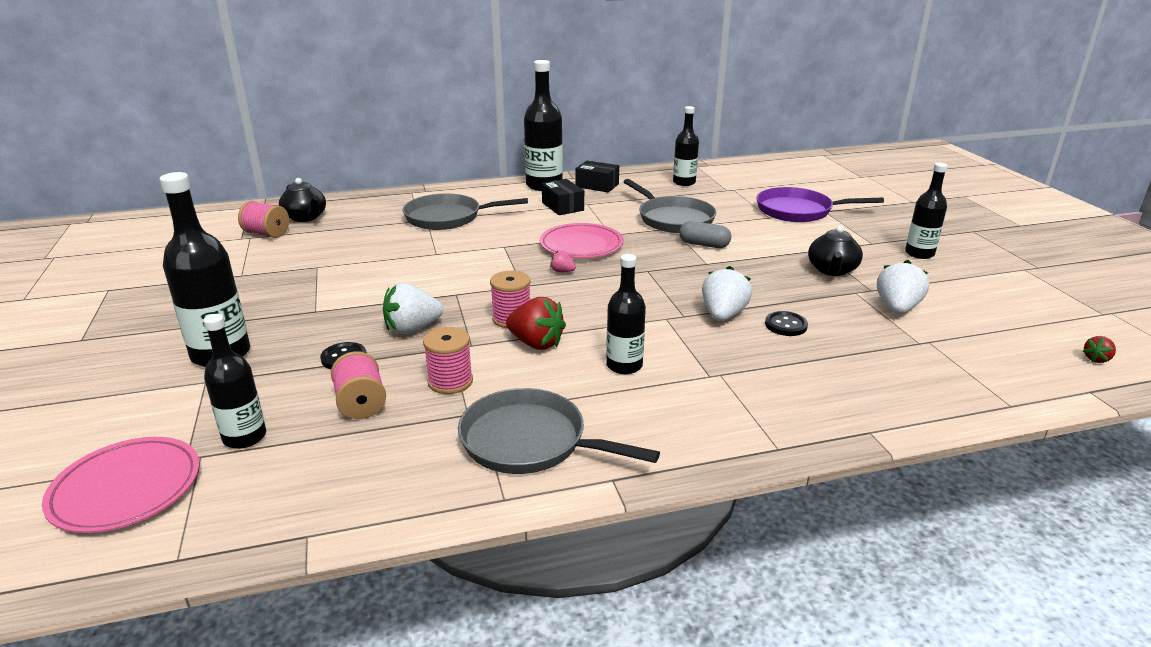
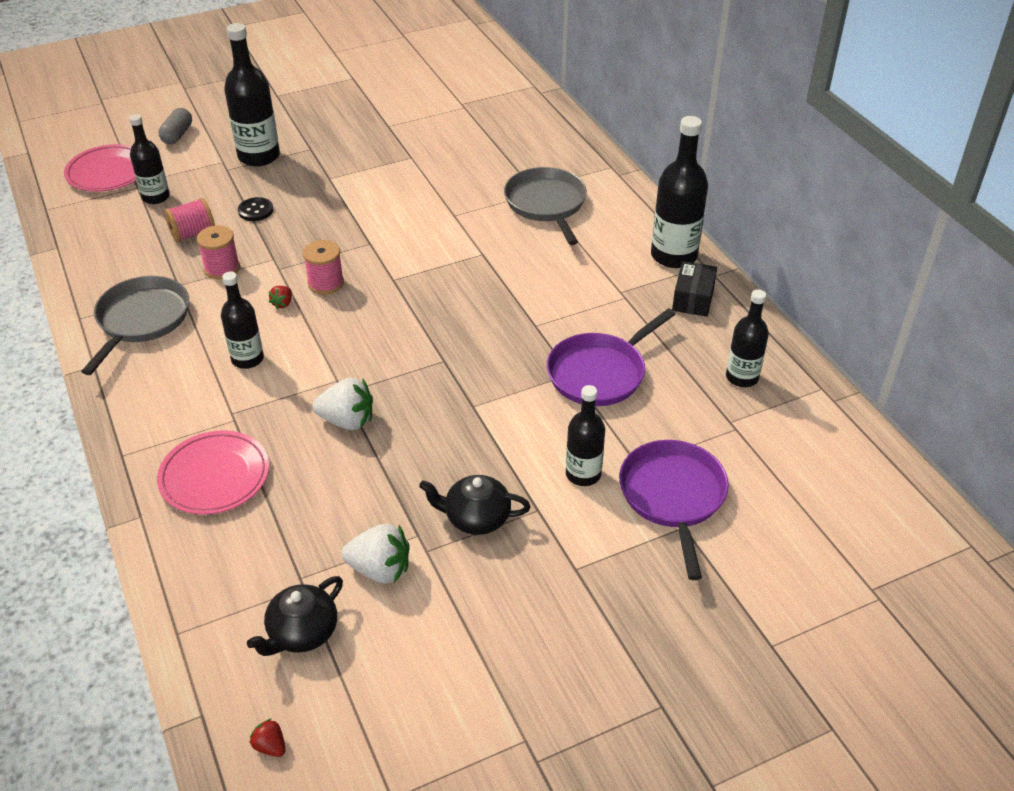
camera: 80 degrees right, 15 degrees up
pink spool [238,201,289,238] -> none
black teapot [279,178,326,222] -> black teapot moved to [247,576,343,656]
white strawberry [383,283,443,334] -> none
red strawberry [506,297,566,350] -> red strawberry [269,286,292,309], size x0.50
pink plate [540,223,624,258] -> pink plate moved to [157,430,269,515]
black box [542,179,584,215] -> none
pink strawberry [550,251,576,272] -> none
grey pan [623,179,716,233] -> purple pan [547,308,676,406]
grey capsule [679,221,731,248] -> grey capsule moved to [158,108,192,144]
black button [765,311,808,336] -> none
black bottle [905,163,948,259] -> black bottle moved to [566,385,605,486]

